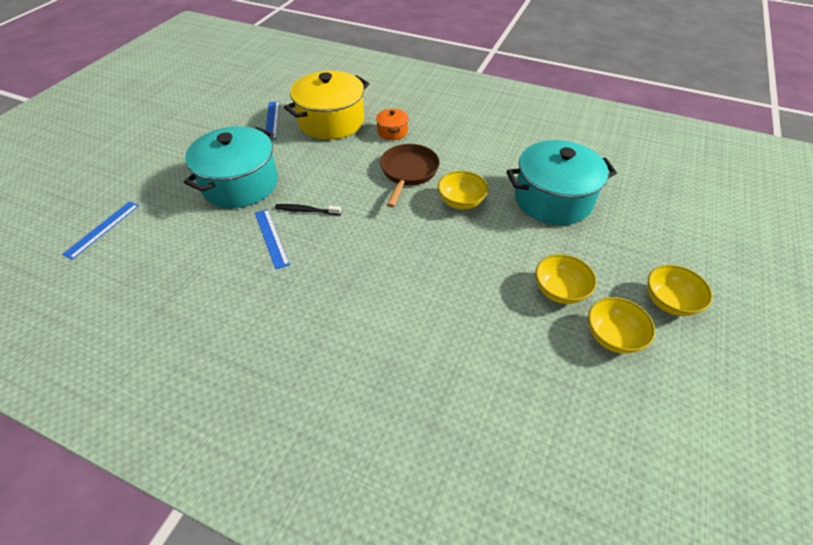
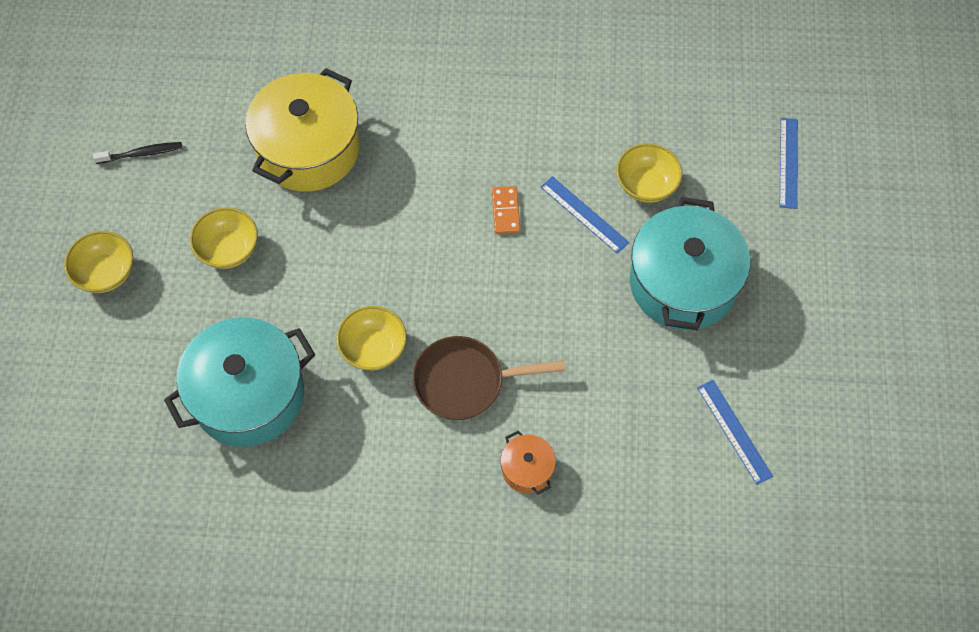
camera: 160 degrees right, 15 degrees up
black toothbrush [275,204,341,215] -> black toothbrush moved to [93,142,182,164]
yellow pot [284,71,369,140] -> yellow pot moved to [245,68,360,192]
brown pan [380,144,440,208] -> brown pan turned 90 degrees clockwise [412,336,565,420]
yellow bowl [588,297,655,353] -> yellow bowl moved to [616,143,682,203]
none -> orange domino [492,186,520,234]

